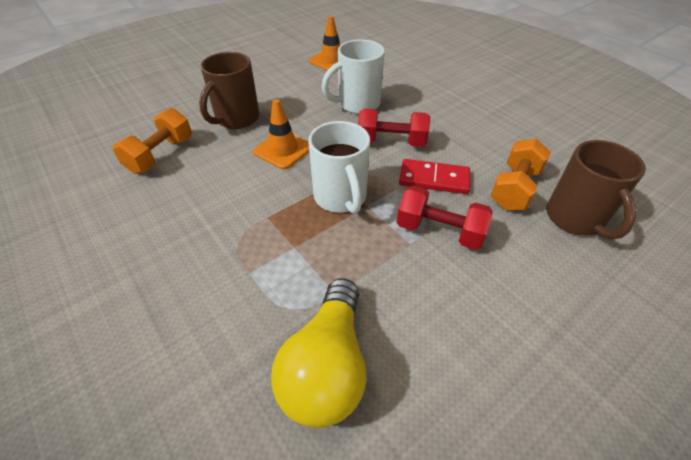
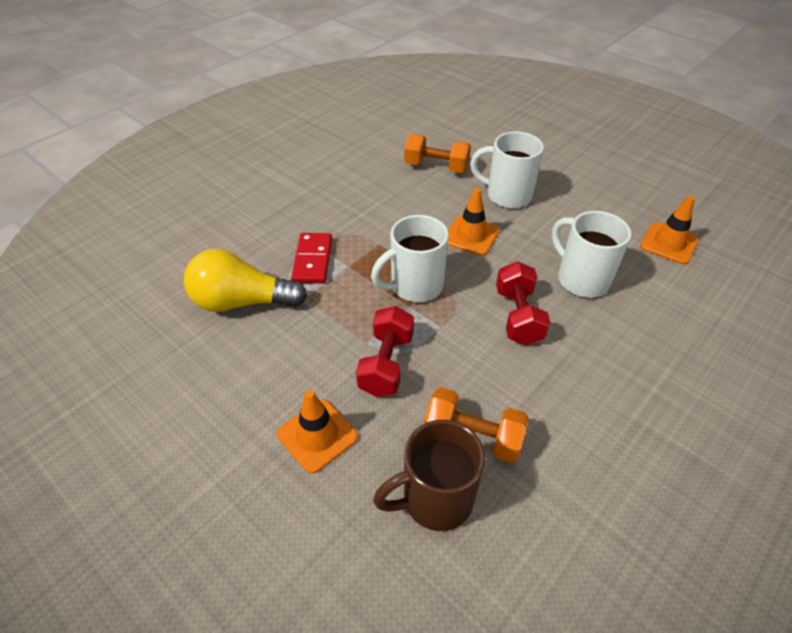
camera: 80 degrees right, 0 degrees up
brown mug [199,52,260,129] -> white mug [470,132,544,208]
red domino [399,159,470,194] -> red domino moved to [291,233,332,284]
none -> orange traffic cone [277,390,358,474]

